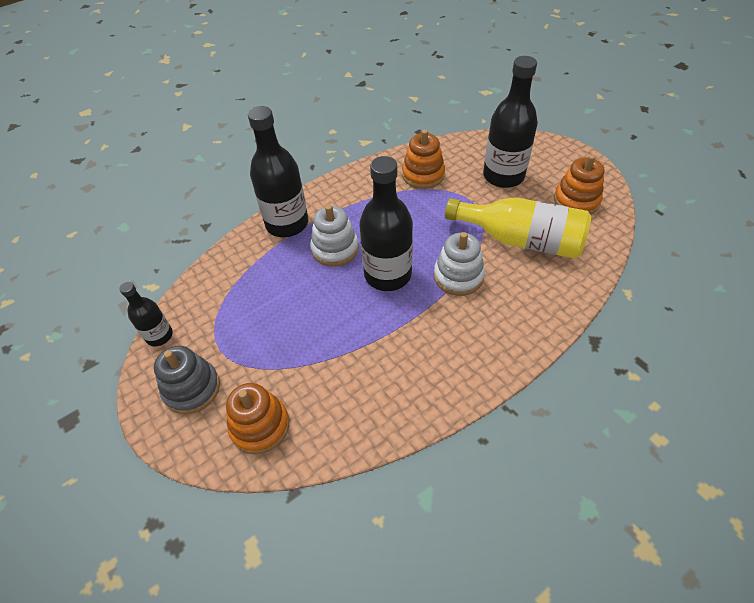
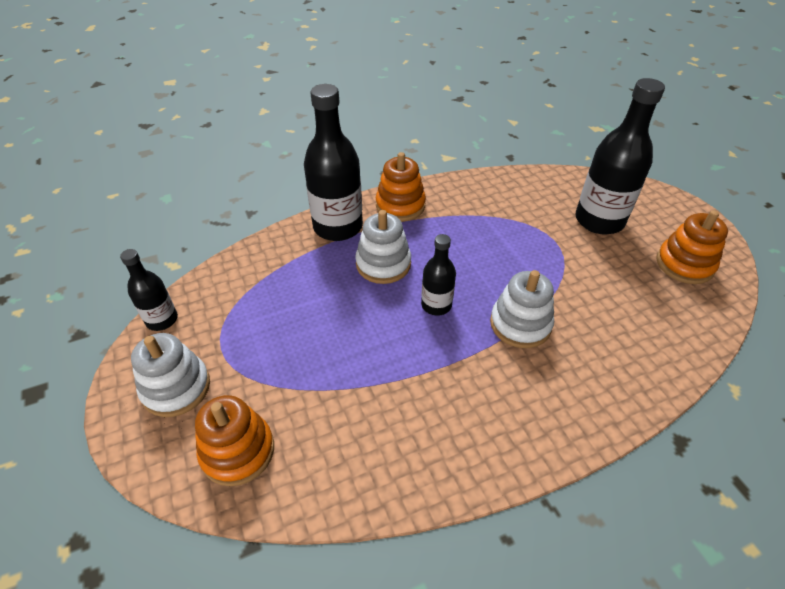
camera: 10 degrees right, 5 degrees down
grey stacking toy [154,346,220,414] -> white stacking toy [131,333,210,417]
black bottle [359,156,413,291] -> black bottle [421,234,456,316], size x0.54
orange stacking toy [402,130,445,189] -> orange stacking toy moved to [376,152,426,221]
yellow bottle [445,198,591,259] -> none

